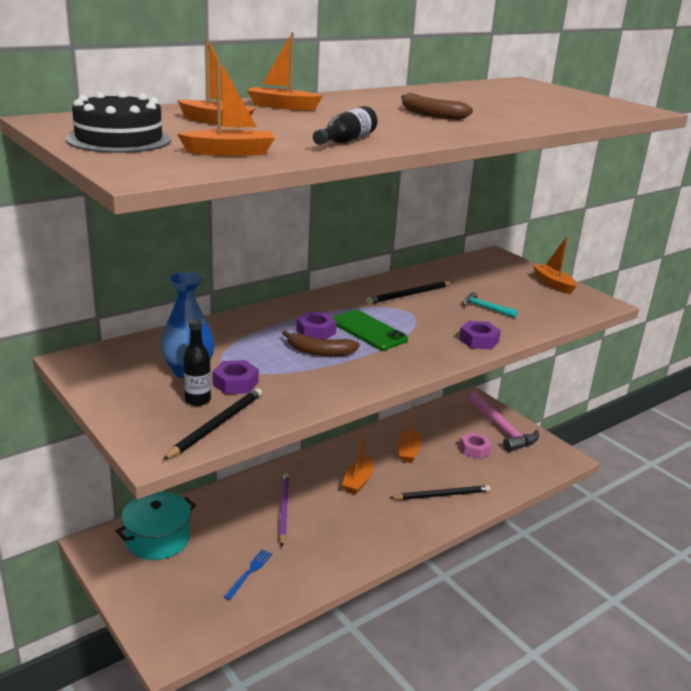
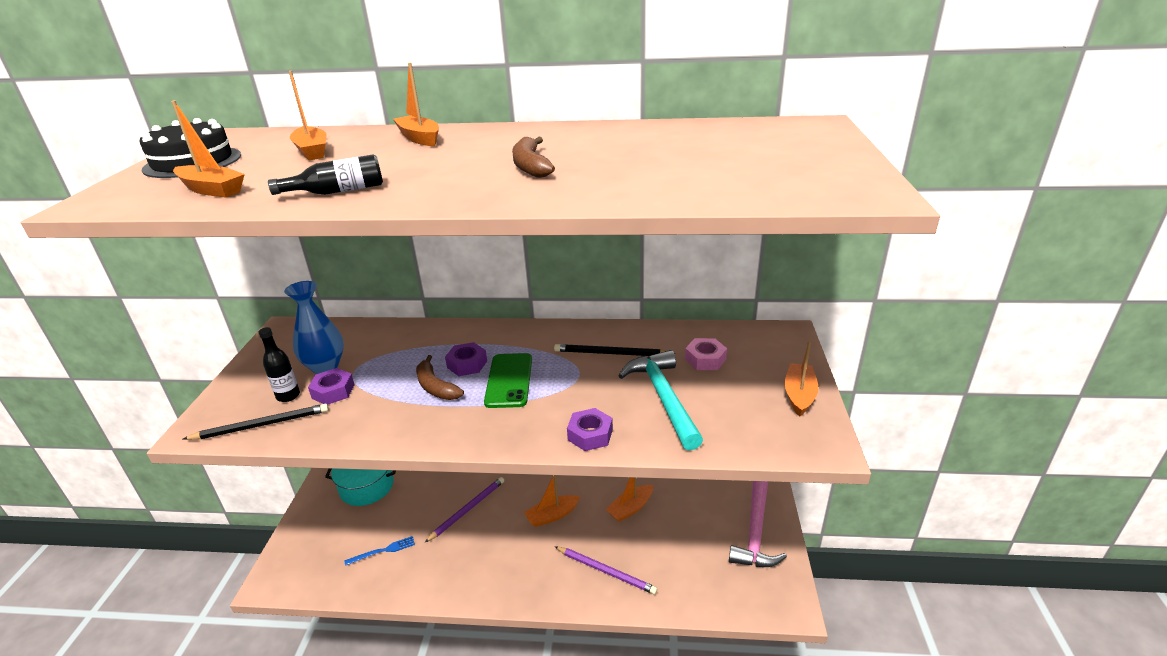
camera: 45 degrees right, 5 degrees up
black pencil [390,485,490,500] -> purple pencil [554,546,657,594]
pink nut [460,432,492,459] -> pink nut moved to [685,338,727,370]
turquoise hammer [463,292,518,318] -> turquoise hammer [618,350,703,450], size x2.02

